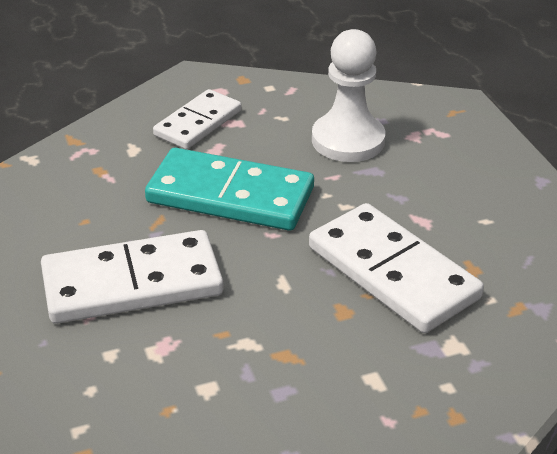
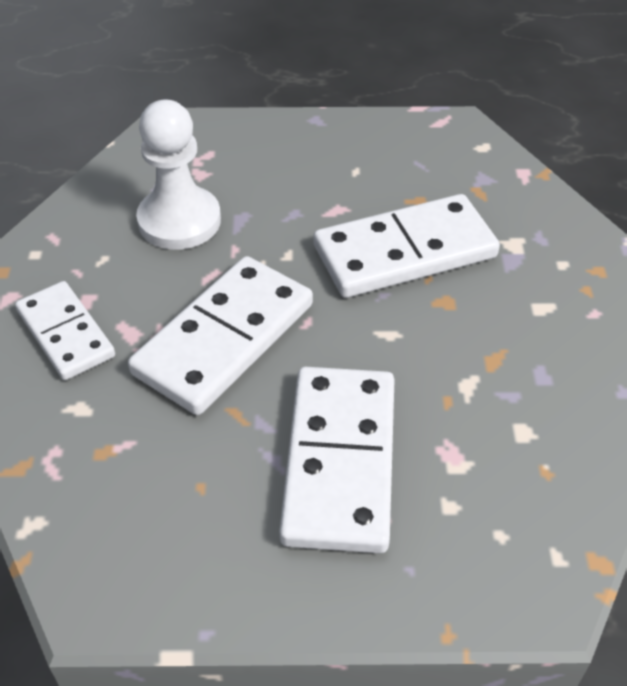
camera: 70 degrees left, 10 degrees up
turquoise domino [145,148,314,231] -> white domino [128,256,313,415]

